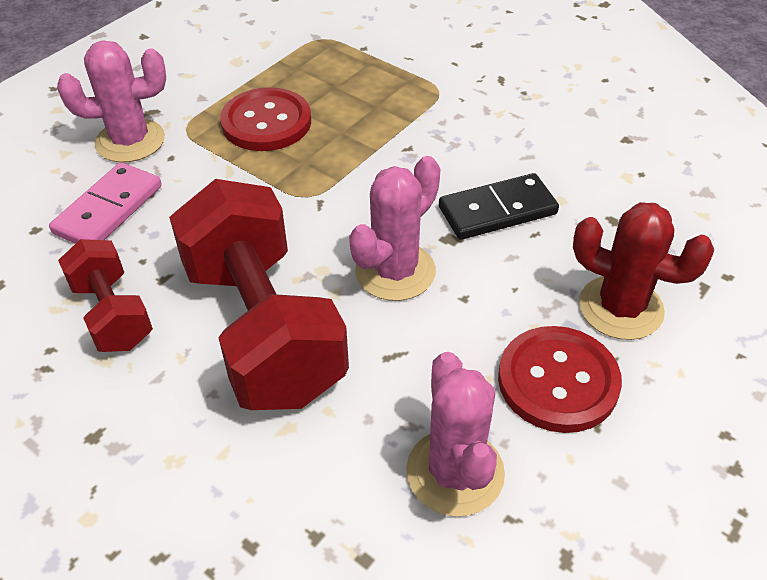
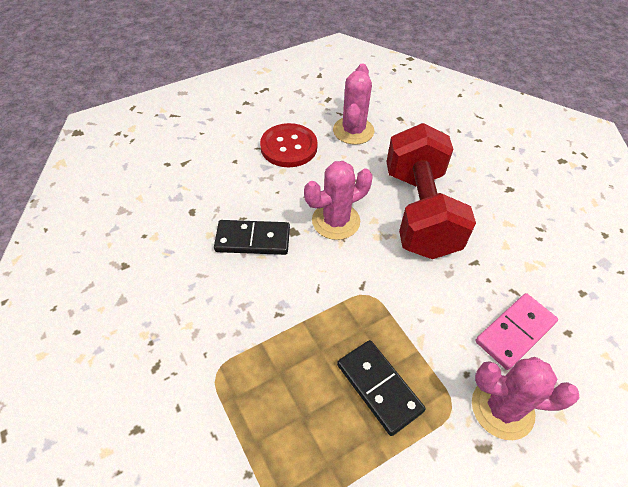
camera: 160 degrees left, 5 degrees up
red dumbbell [58,239,153,352] -> none
red button [220,87,311,151] -> black domino [337,340,426,436]
red cactus [573,202,714,340] -> none

